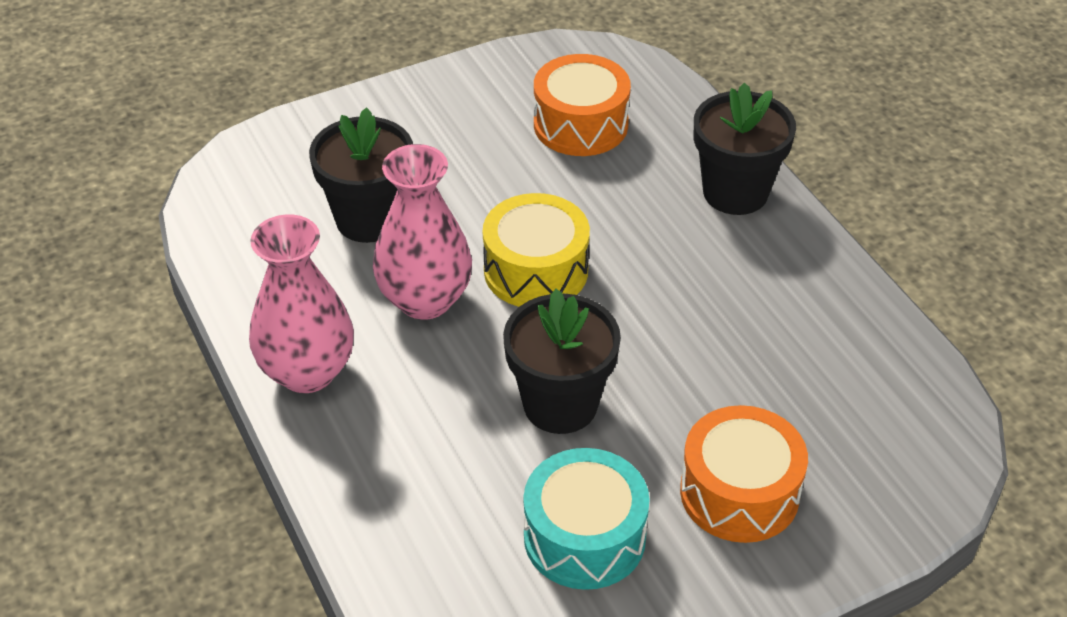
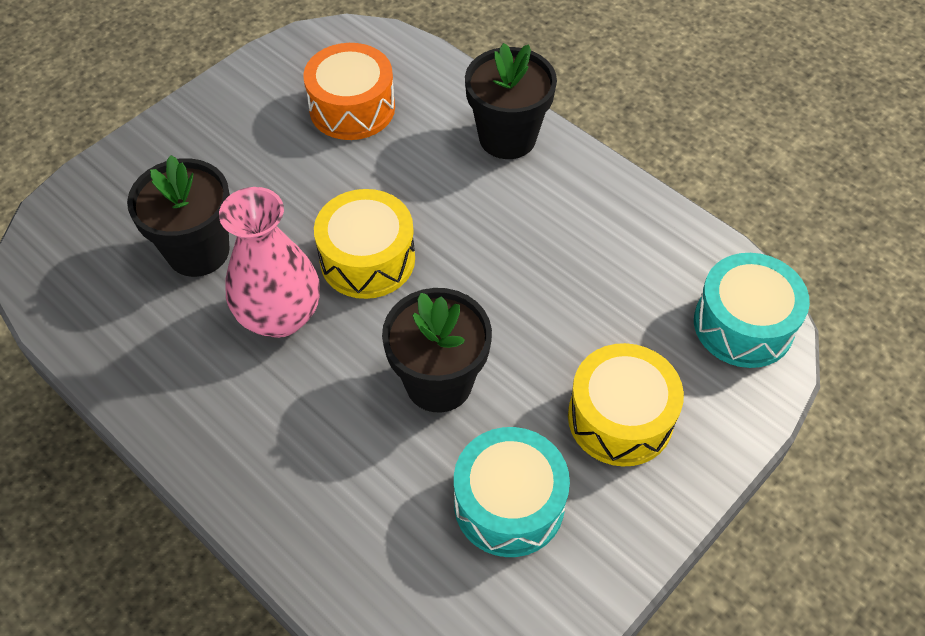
camera: 20 degrees left, 10 degrees up
pink vase [249,214,354,393] -> none
orange drum [680,405,808,543] -> yellow drum [568,343,684,467]
none -> turquoise drum [694,253,810,368]

